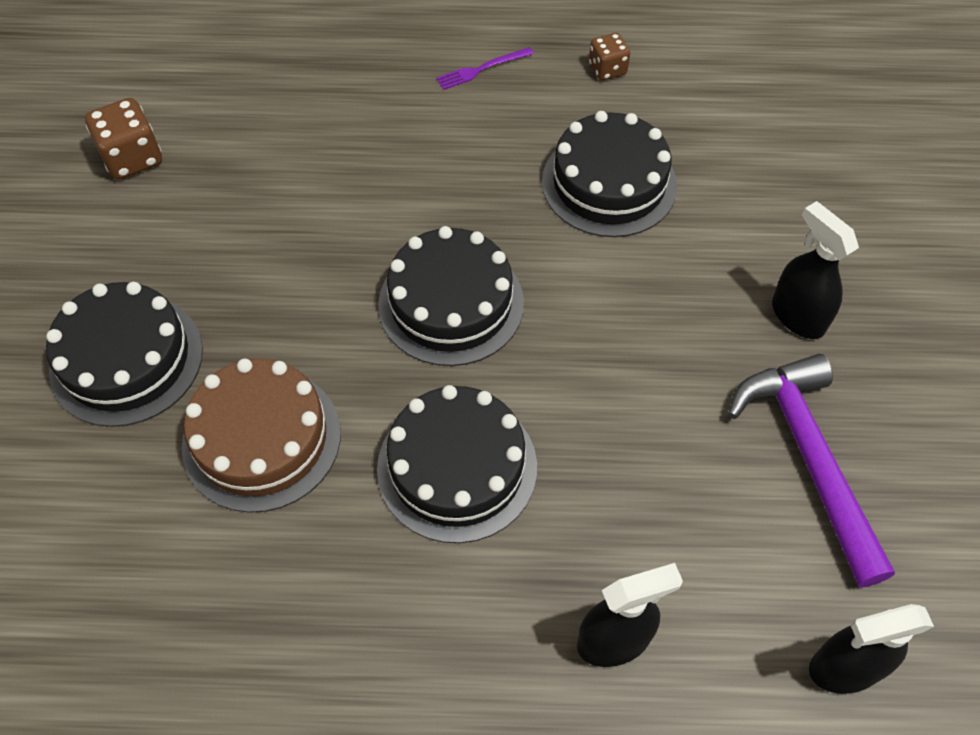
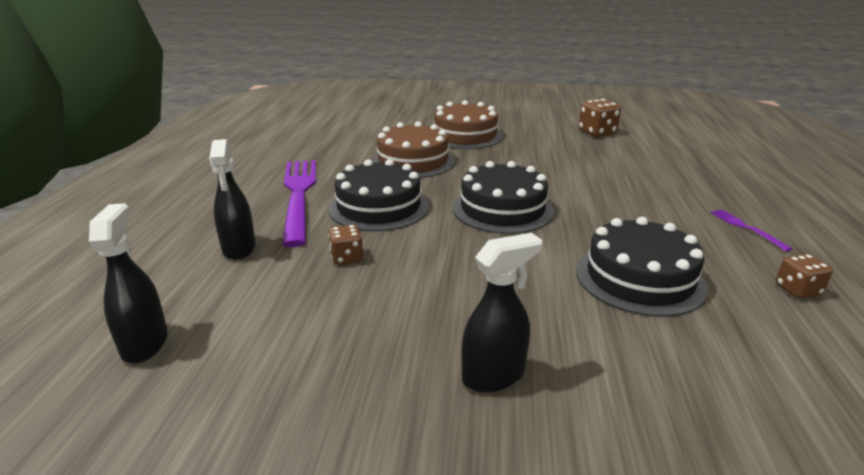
camera: 95 degrees right, 30 degrees down
black cake [46,282,203,427] -> brown cake [434,100,503,149]
purple hammer [728,354,895,587] -> none
none -> purple fork [282,160,316,247]
none -> brown dice [328,224,363,265]

